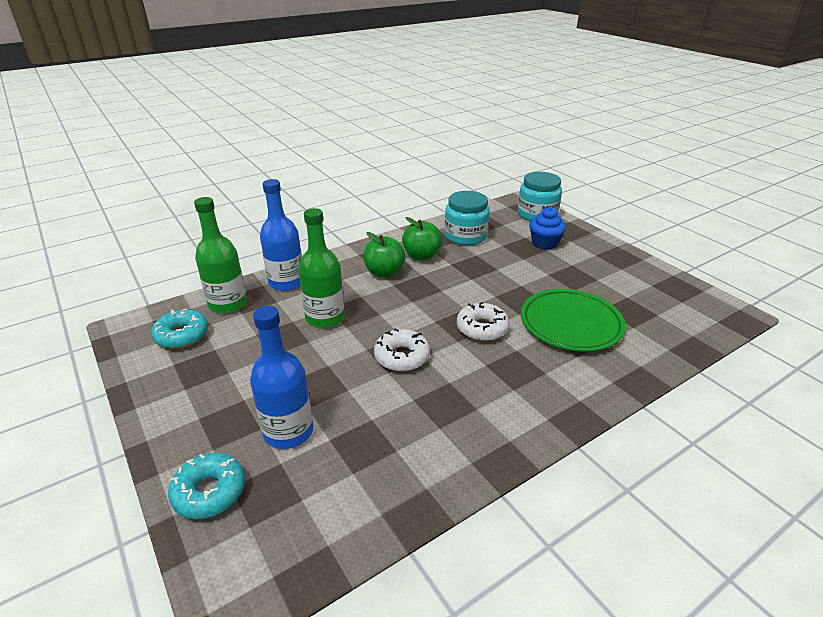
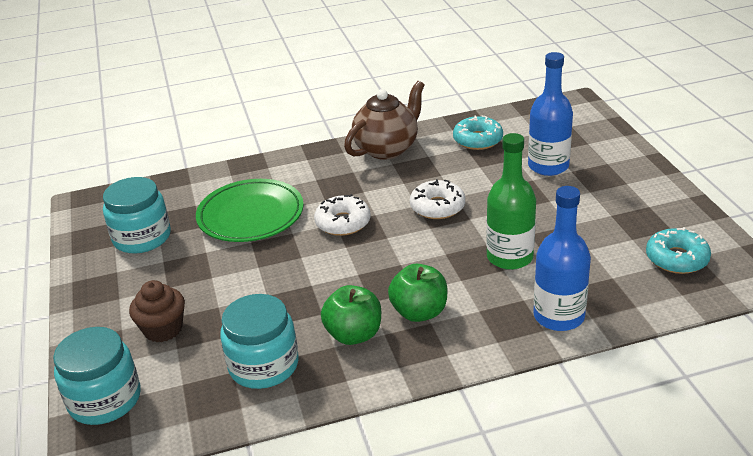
camera: 160 degrees left, 0 degrees up
turquoise donut [168,453,245,519] -> turquoise donut moved to [453,116,503,150]
green bottle [194,197,247,314] -> none
blue cupcake [529,207,566,250] -> brown cupcake [129,280,185,342]
none -> turquoise jar [103,177,171,253]
none -> brown teapot [344,81,425,160]

